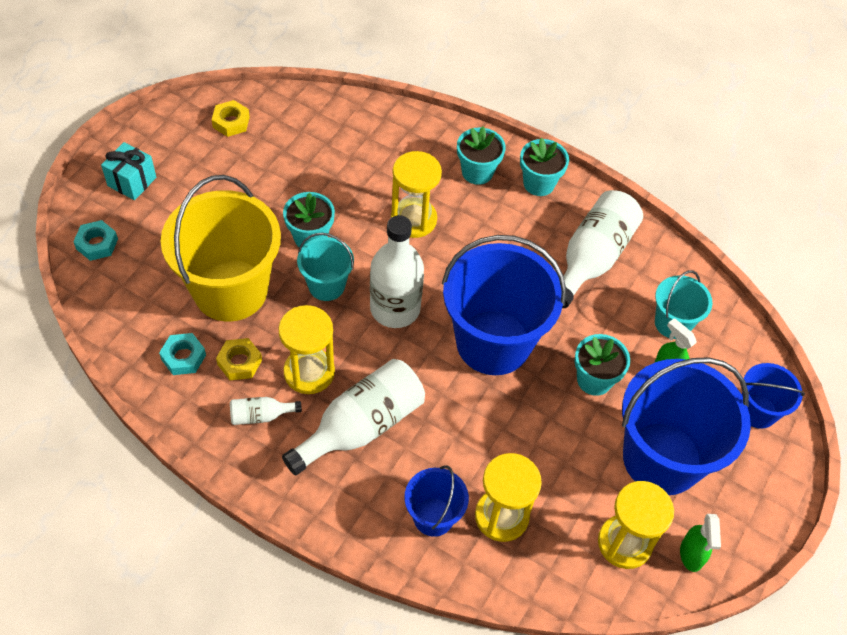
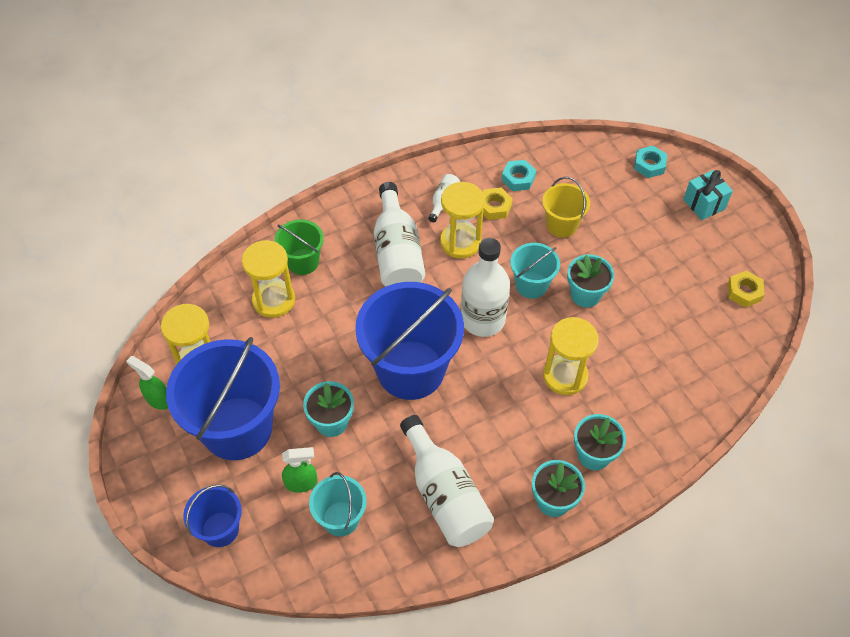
camera: 125 degrees right, 0 degrees up
yellow bucket [161,175,281,321] -> yellow bucket [542,177,590,238], size x0.50
blue bucket [404,465,469,537] -> green bucket [275,220,324,275]

